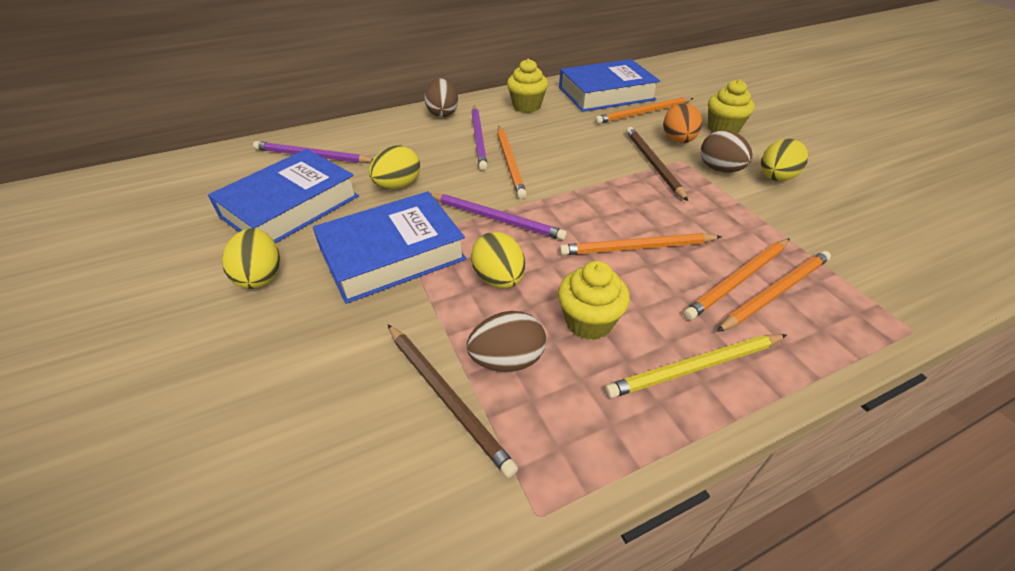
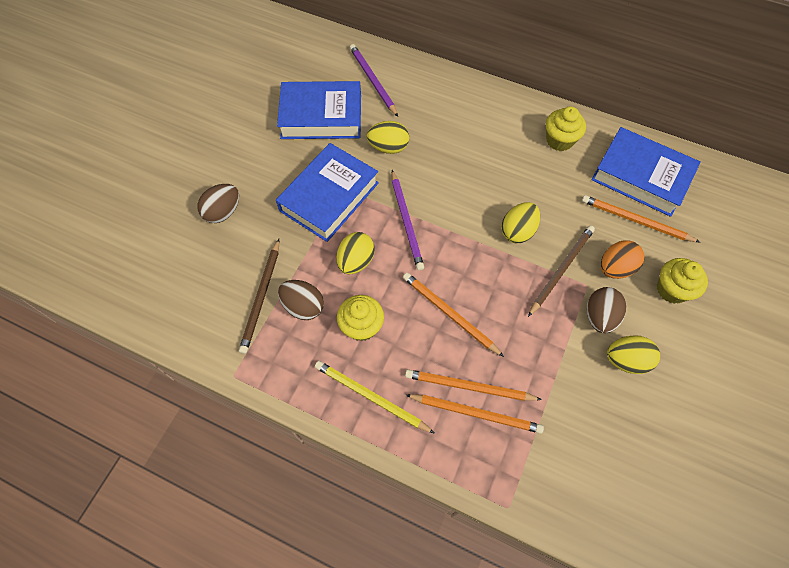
camera: 50 degrees right, 20 degrees up
yellow egg [222,228,280,289] -> yellow egg moved to [501,202,540,243]
blue book [313,191,466,304] -> blue book turned 75 degrees counterclockwise [276,143,379,242]
brown egg [424,79,458,117] -> brown egg moved to [197,184,239,223]
purple pencil [471,106,488,170] -> none
orange pencil [497,126,527,199] -> none

